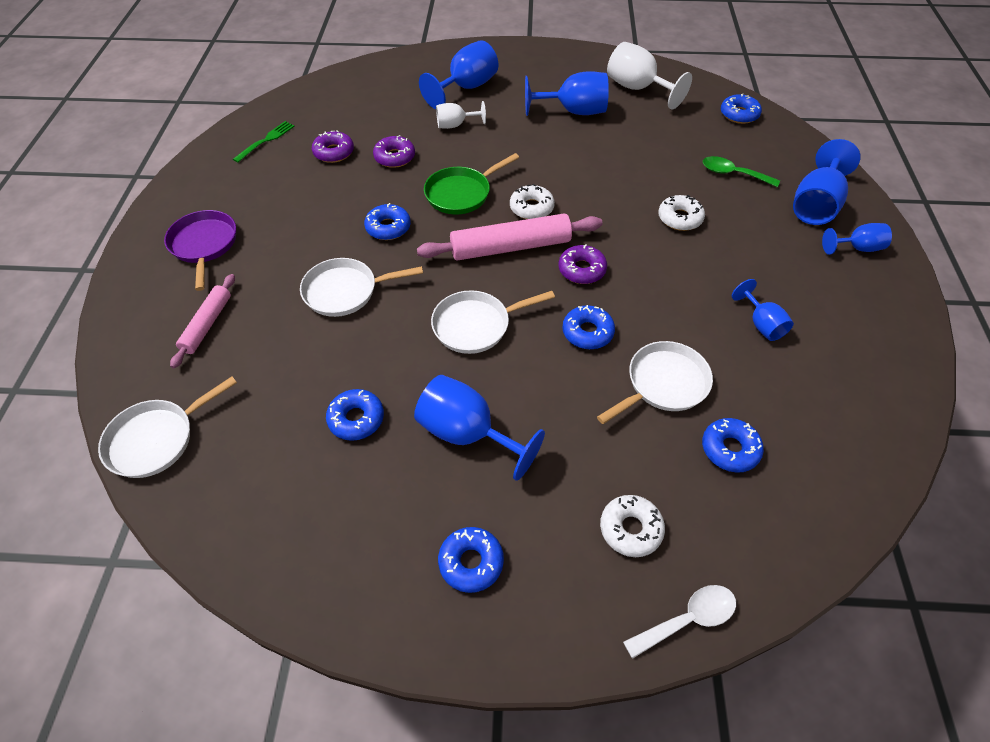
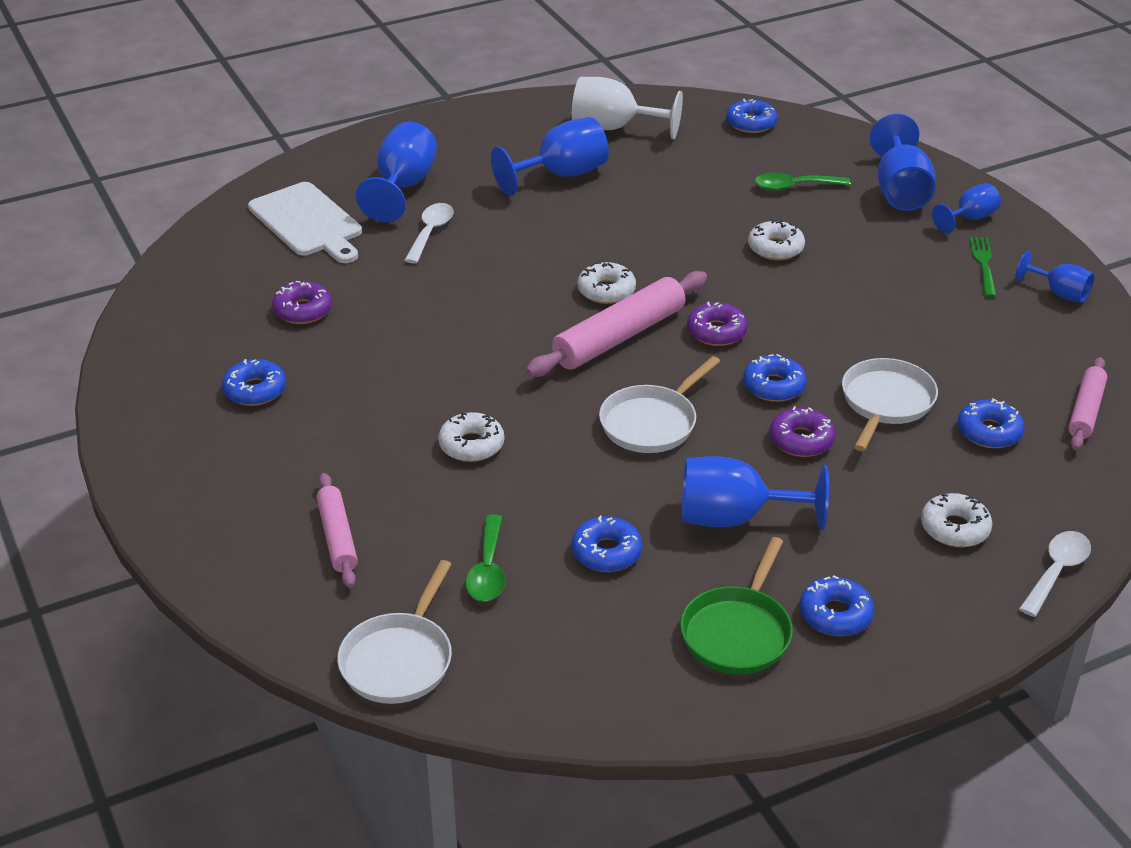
camera: 30 degrees left, 15 degrees down
purple pan [164,210,236,291] -> none
green fork [233,121,295,162] -> green fork moved to [970,237,996,298]
white pan [300,258,423,317] -> white donut [438,412,504,462]
blue donut [364,203,411,240] -> blue donut moved to [222,359,286,406]
purple donut [373,135,415,168] -> purple donut moved to [769,406,836,457]
green pan [424,153,519,214] -> green pan moved to [680,537,793,674]
white goblet [436,101,486,129] -> white spoon [404,203,454,263]
blue goblet [732,279,794,341] -> blue goblet moved to [1015,250,1095,303]
none -> white cutting board [248,182,362,263]
none -> green spoon [465,514,506,601]
none -> pink rolling pin [1068,357,1108,450]

